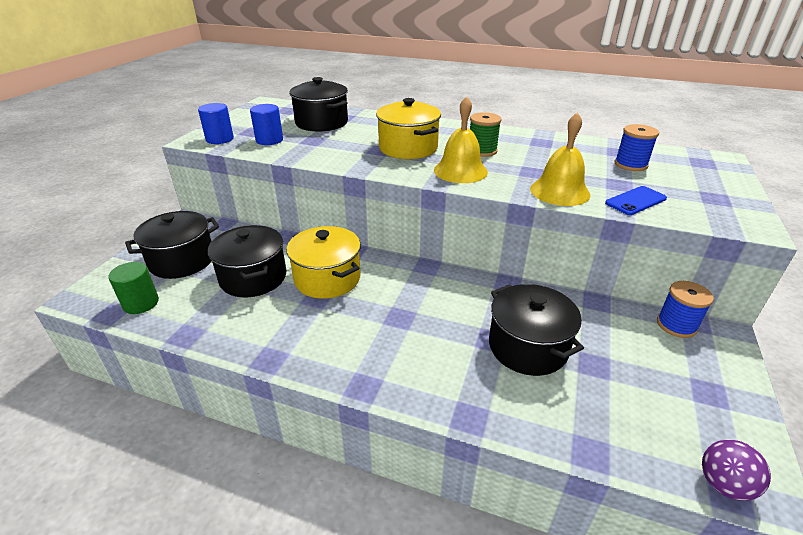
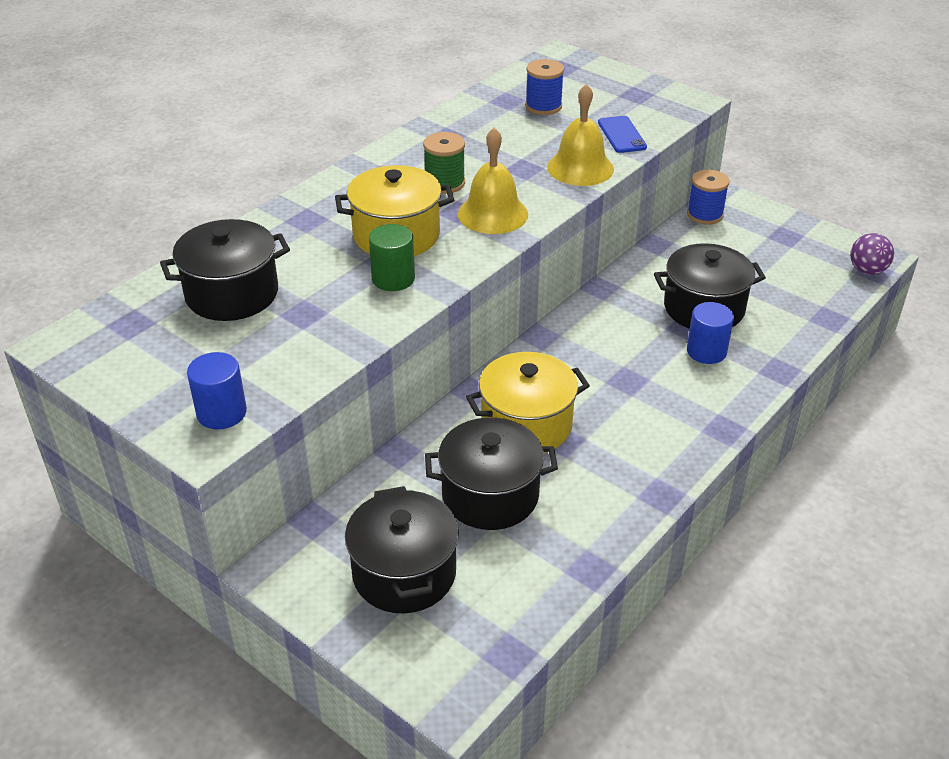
camera: 70 degrees left, 5 degrees up
green cylinder [109,262,159,314] -> green cylinder moved to [369,224,415,291]
blue cylinder [250,104,283,145] -> blue cylinder moved to [687,302,734,364]

